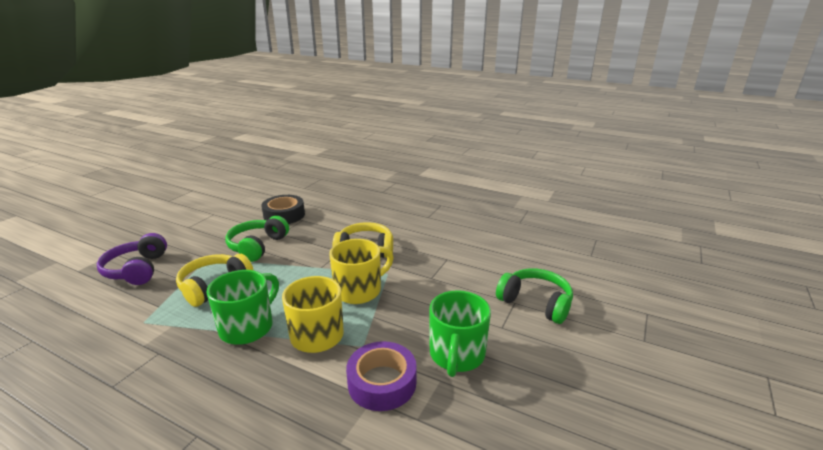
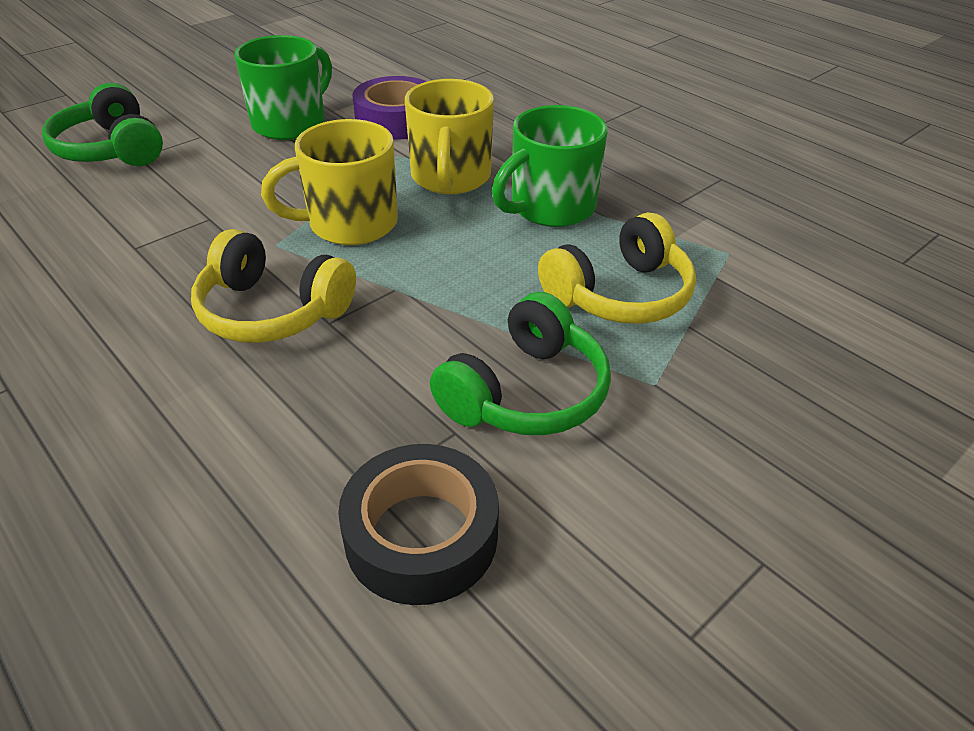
camera: 160 degrees left, 15 degrees up
purple headphones [97,233,167,285] -> none

